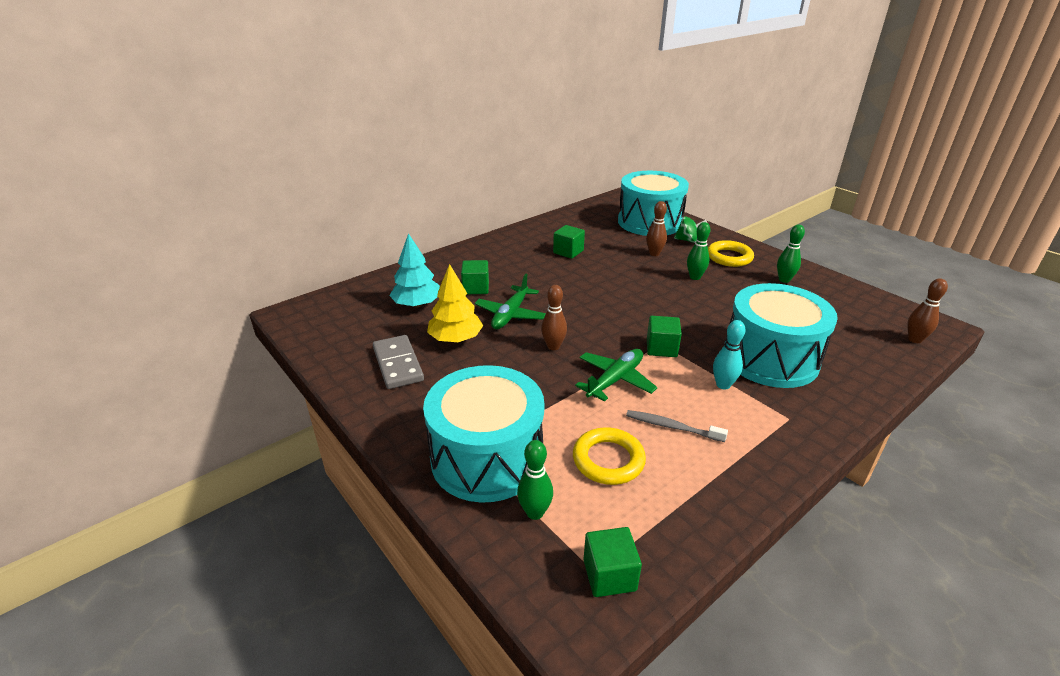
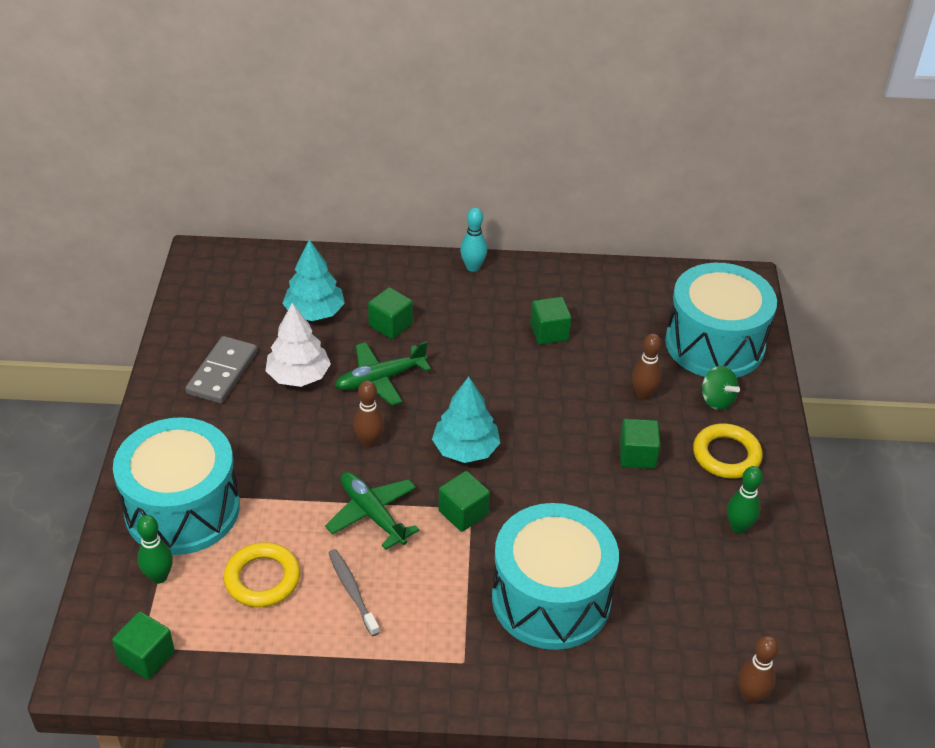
camera: 40 degrees right, 10 degrees up
yellow tree [427,264,483,342] -> white tree [265,303,331,387]
green plane [575,349,657,402] -> green plane turned 120 degrees counterclockwise [325,472,419,550]
green bowling pin [687,222,710,280] -> green cube [619,419,660,469]
turquoise bowling pin [713,320,745,390] -> turquoise bowling pin moved to [460,208,487,272]
none -> turquoise tree [432,377,500,463]

